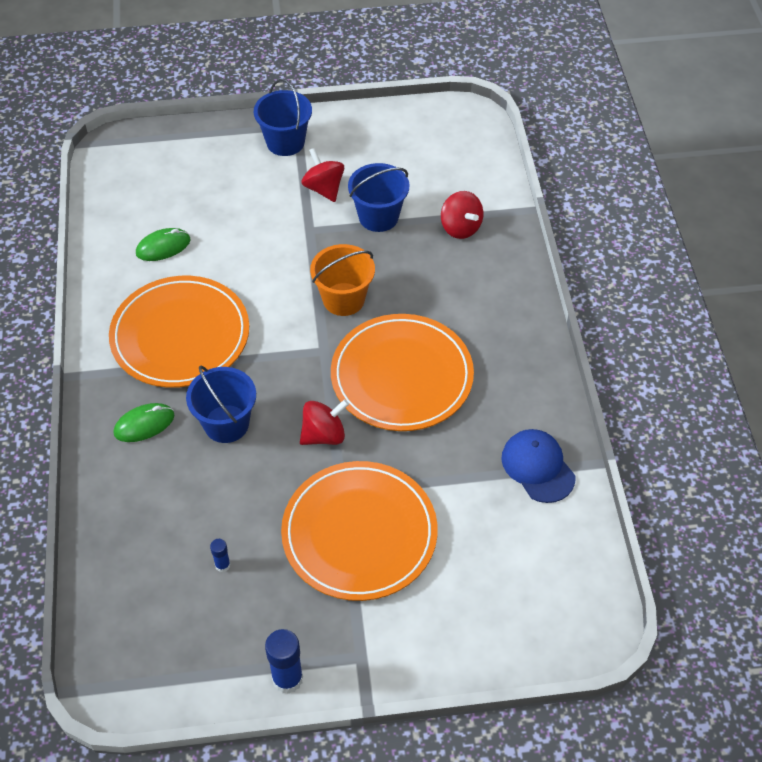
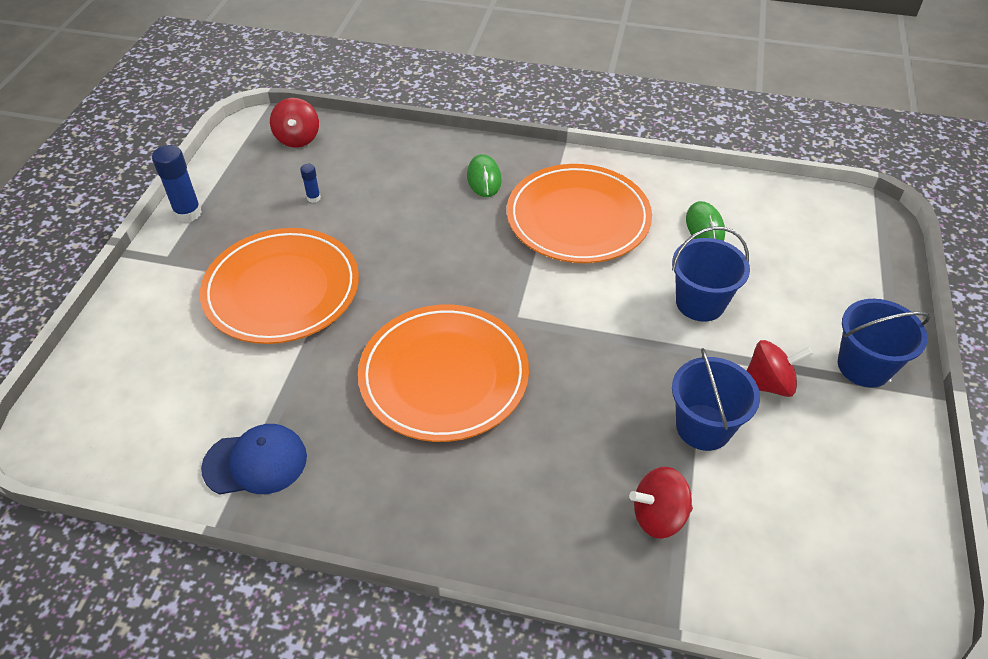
camera: 110 degrees right, 5 degrees down
blue bucket [186,366,256,443] -> blue bucket moved to [672,227,750,322]
red spinning top [300,399,349,445] -> red spinning top moved to [270,98,319,148]
orange bucket [310,244,375,316] -> none

